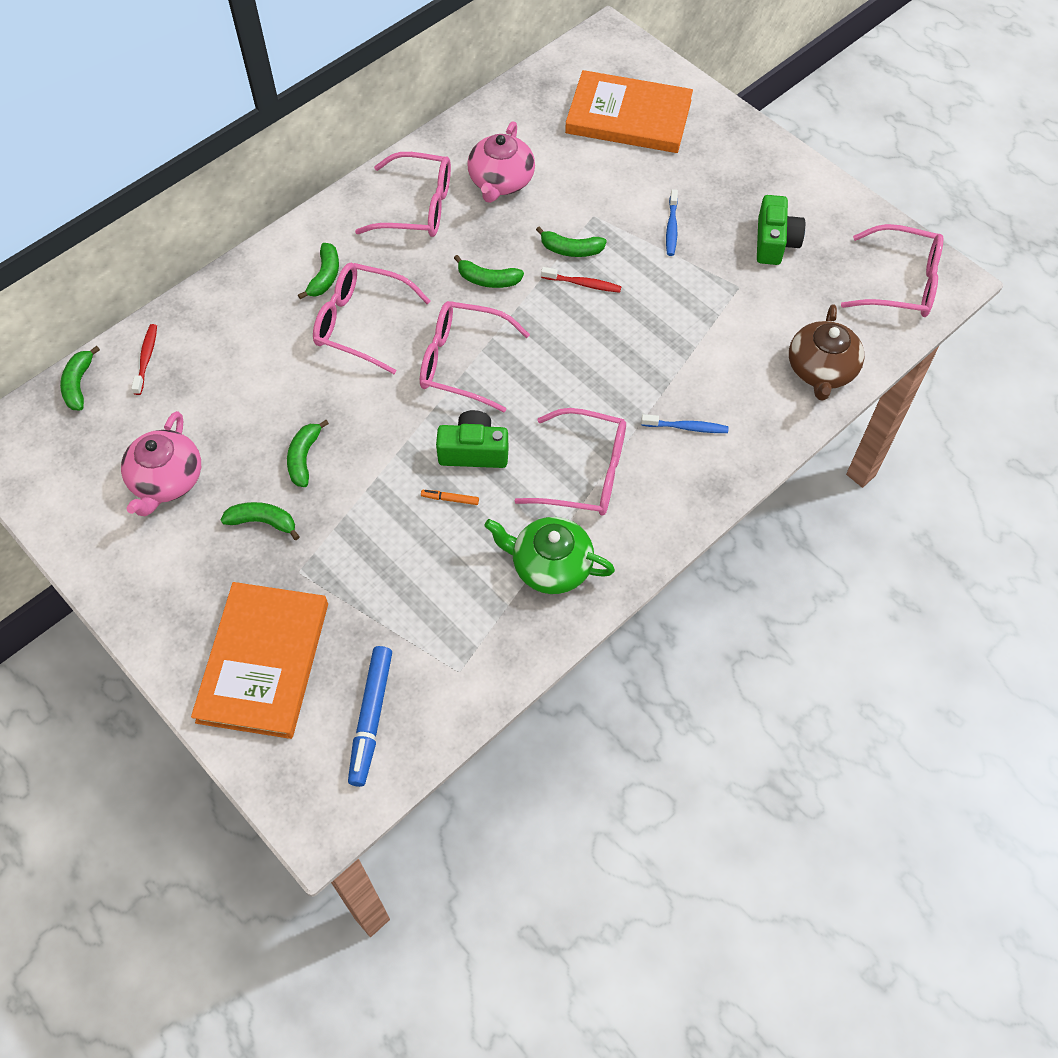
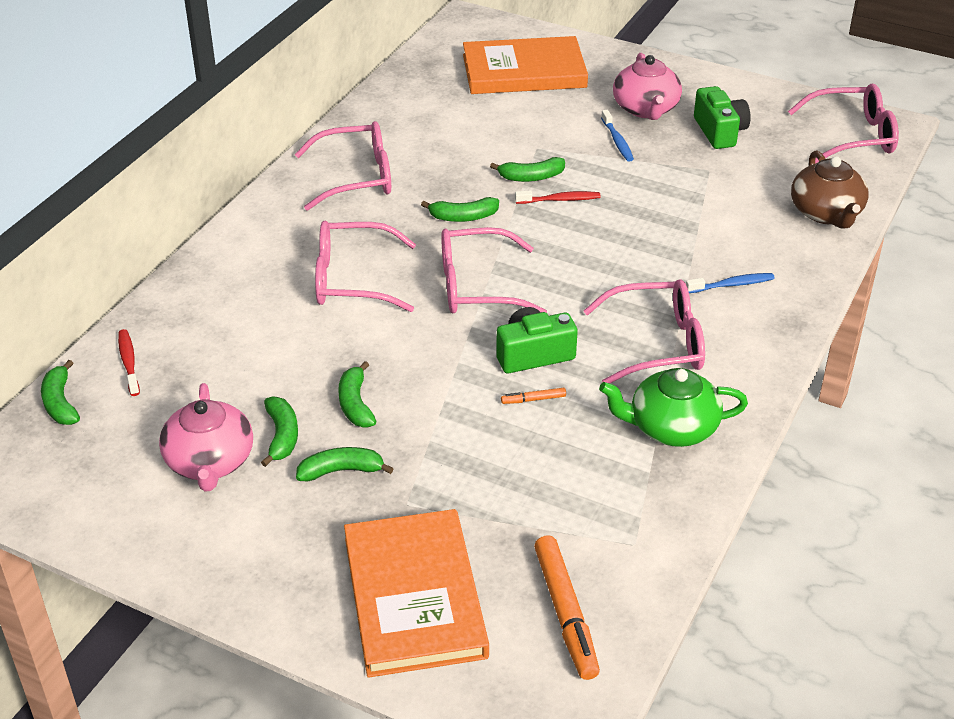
camera: 20 degrees left, 20 degrees down
green banana [298,243,339,299] -> green banana moved to [261,397,298,467]
blue marker [348,646,392,787] -> orange marker [534,536,600,680]
pink teapot [467,121,535,203] -> pink teapot moved to [613,53,682,120]

